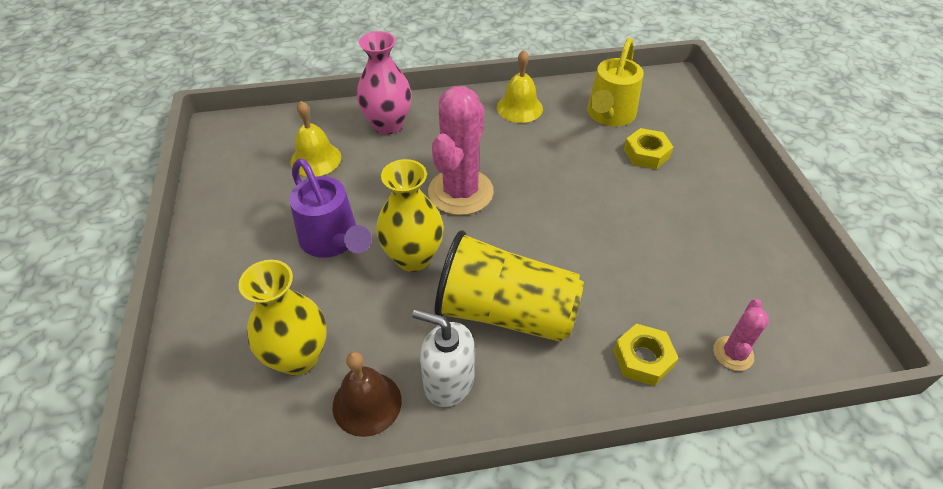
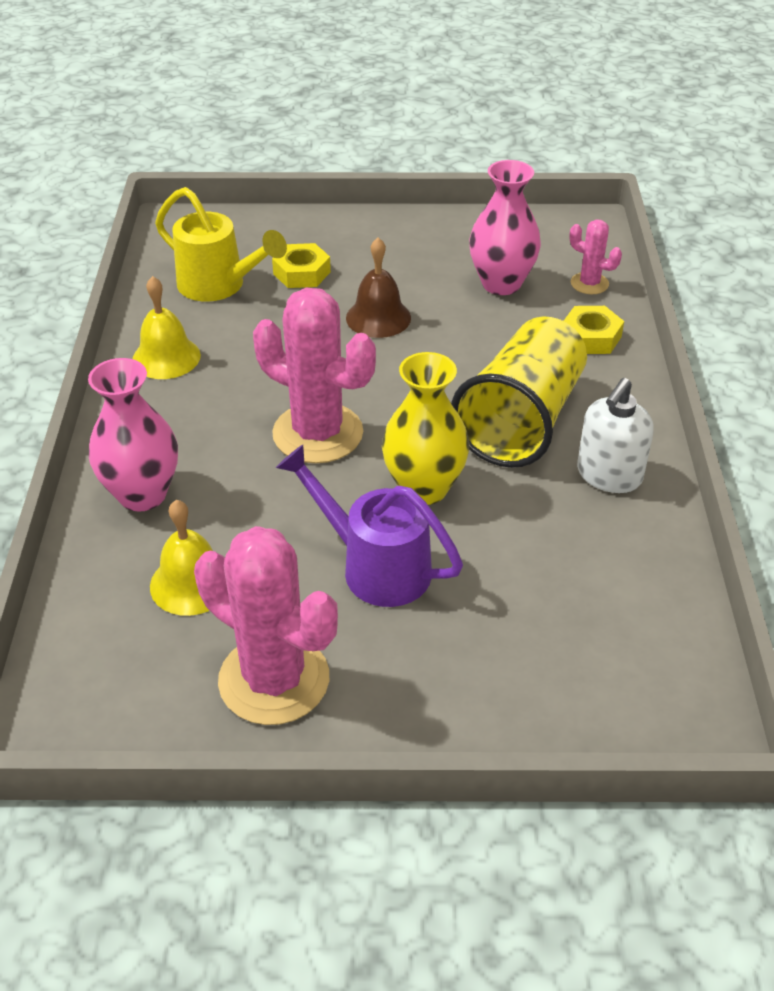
camera: 80 degrees left, 5 degrees down
yellow vase [238,260,327,375] -> none
purple watering can [289,158,372,258] -> purple watering can turned 120 degrees counterclockwise [276,445,463,607]
brown bell [332,352,402,437] -> brown bell moved to [346,238,411,338]
none -> pink cactus [194,526,338,725]
none -> pink vase [469,160,541,295]

